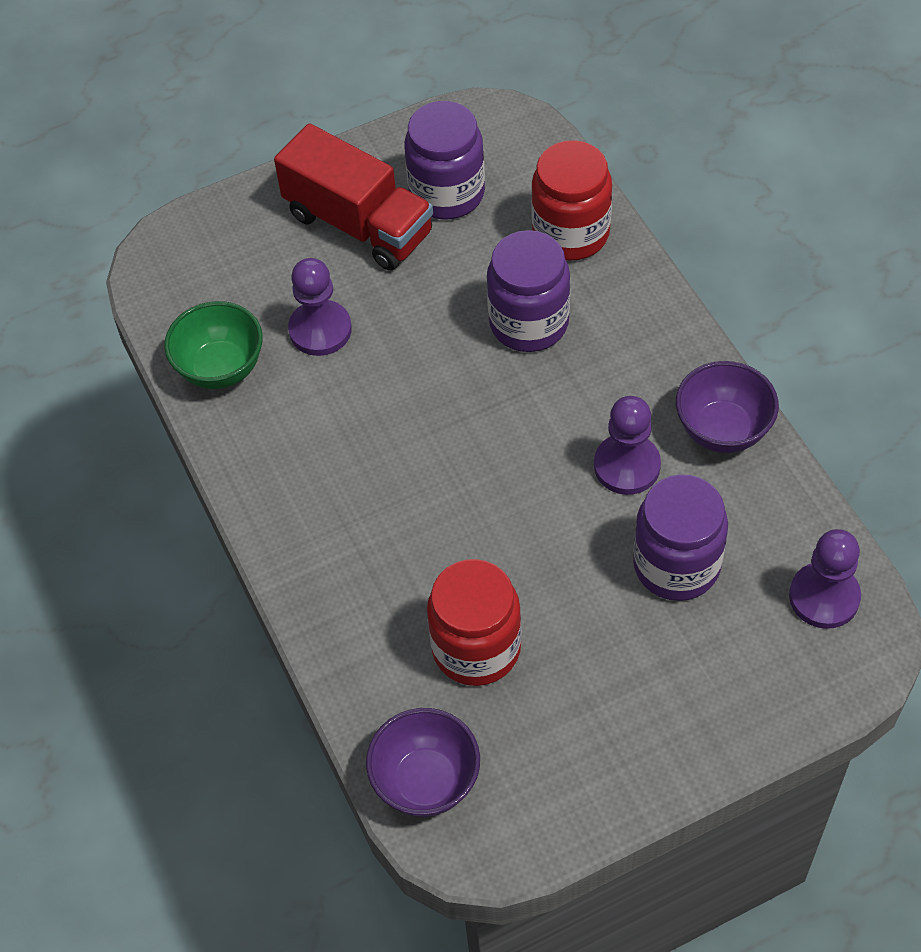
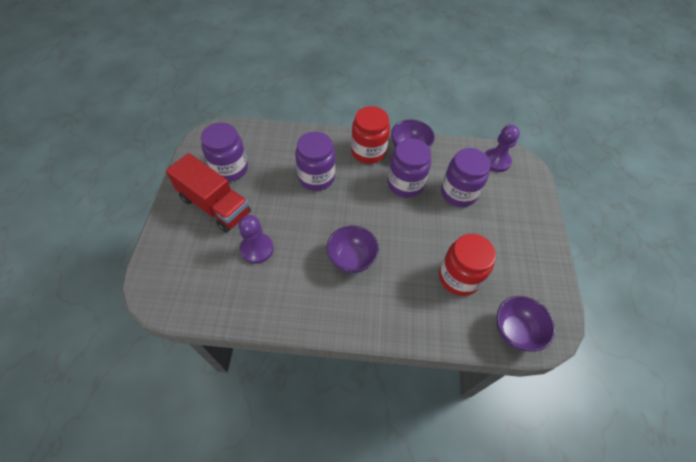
camera: 65 degrees left, 0 degrees up
green bowl [164,301,263,389] -> none
red truck [274,123,433,271] -> red truck turned 60 degrees clockwise [166,153,251,233]
red jar [531,140,612,261] -> red jar moved to [351,106,390,164]
purple pawn [594,396,661,495] -> purple jar [388,138,431,197]
none -> purple bowl [327,226,379,273]

